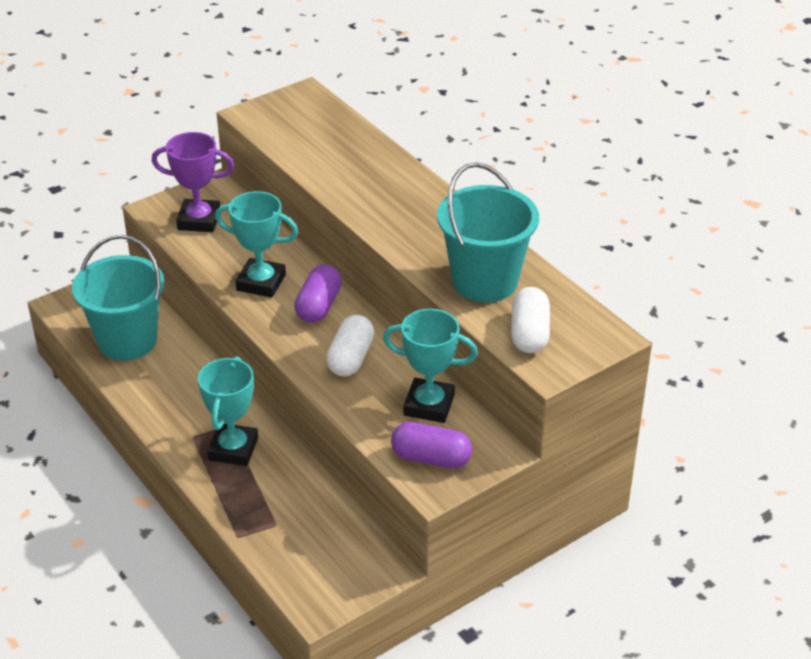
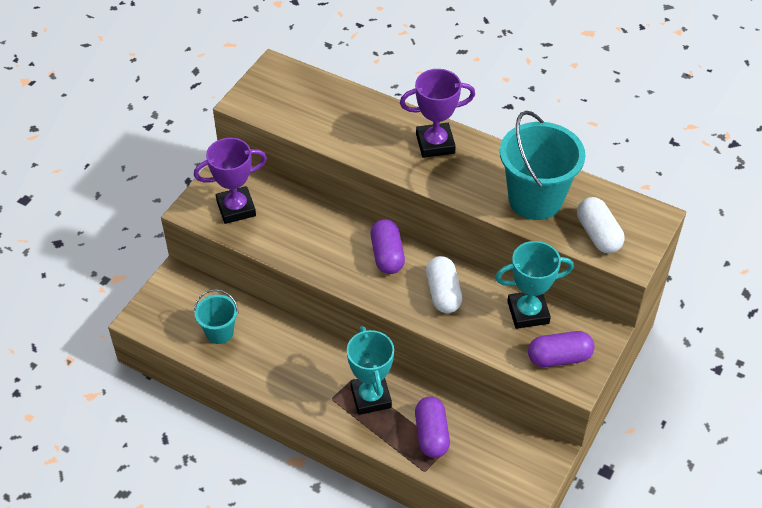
camera: 25 degrees left, 10 degrees up
turquoise bucket [72,235,164,361] -> turquoise bucket [194,289,238,344], size x0.54
turquoise trophy [215,191,298,298] -> none
none -> purple trophy [400,69,475,158]
none -> purple capsule [415,397,450,458]

